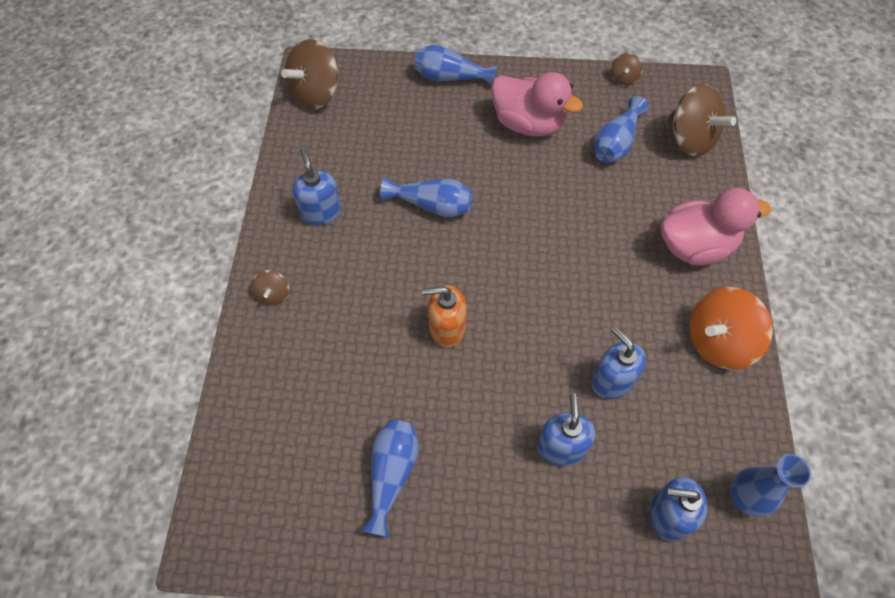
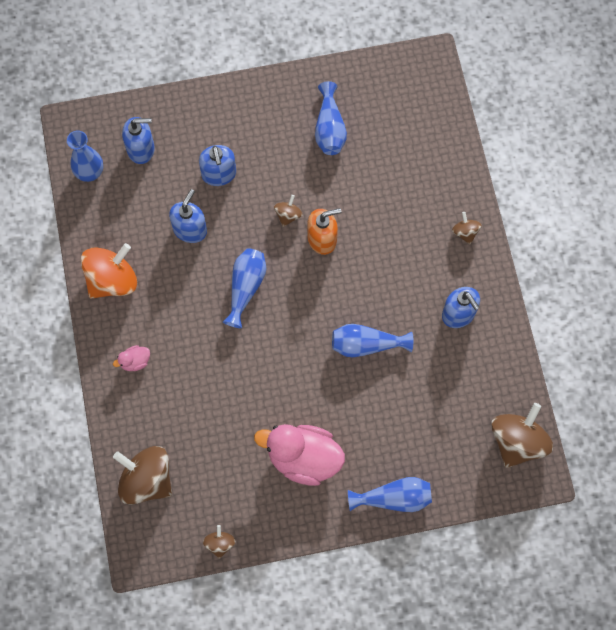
camera: 165 degrees right, 10 degrees up
blue soap dispenser [591,326,646,399] -> blue soap dispenser turned 105 degrees counterclockwise [169,189,207,243]
blue vase [594,96,649,163] -> blue vase moved to [223,248,266,328]
pink duck [661,188,771,265] -> pink duck [113,345,150,371], size x0.43
none -> brown spinning top [274,195,303,227]

